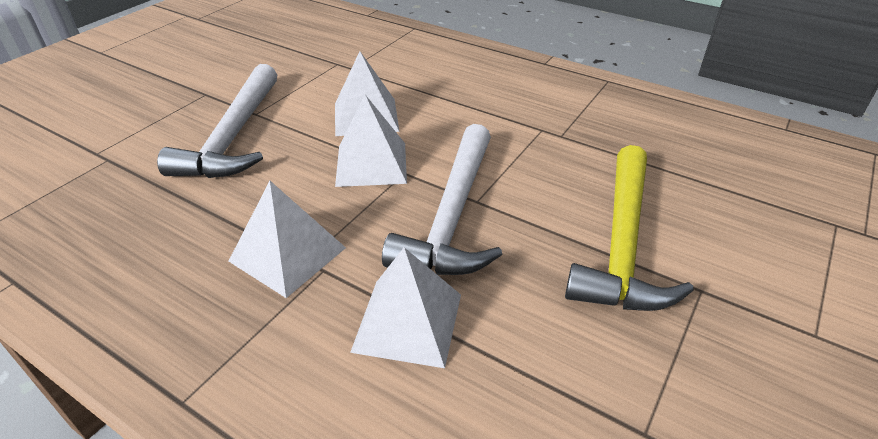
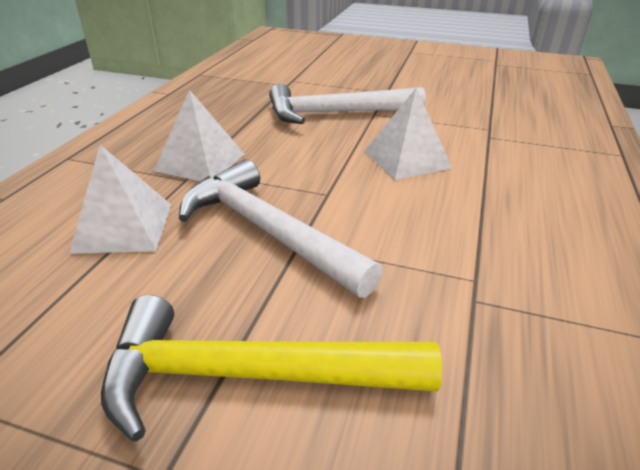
camera: 75 degrees right, 5 degrees down
white pyramid [335,95,407,187] -> none
white hammer [382,124,503,275] -> white hammer turned 45 degrees clockwise [179,159,383,298]

